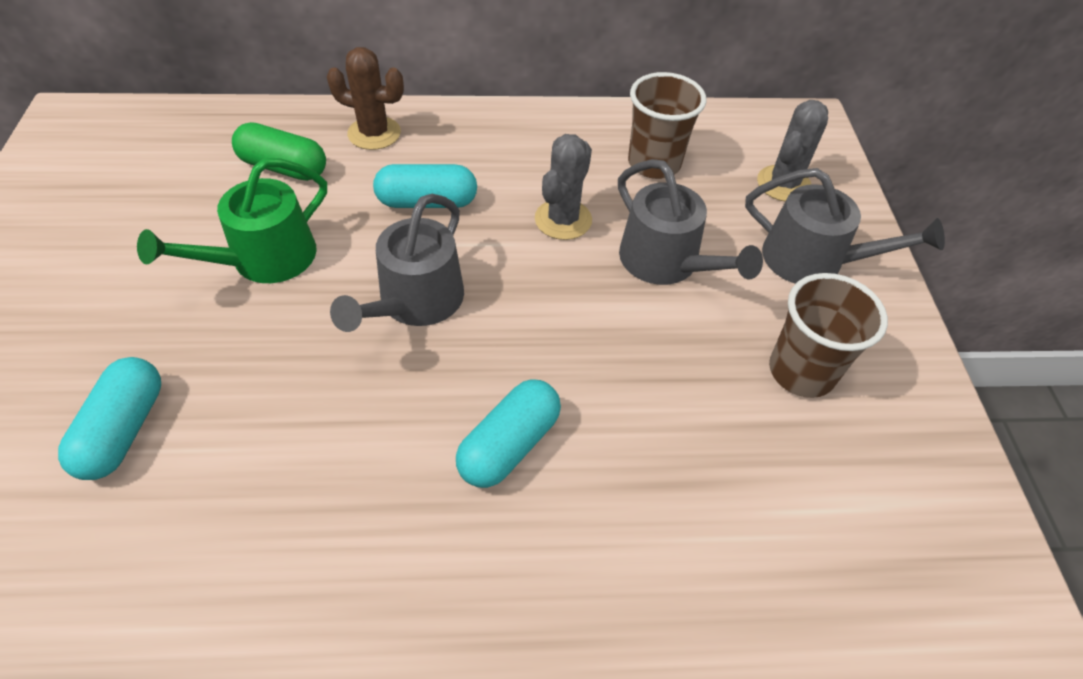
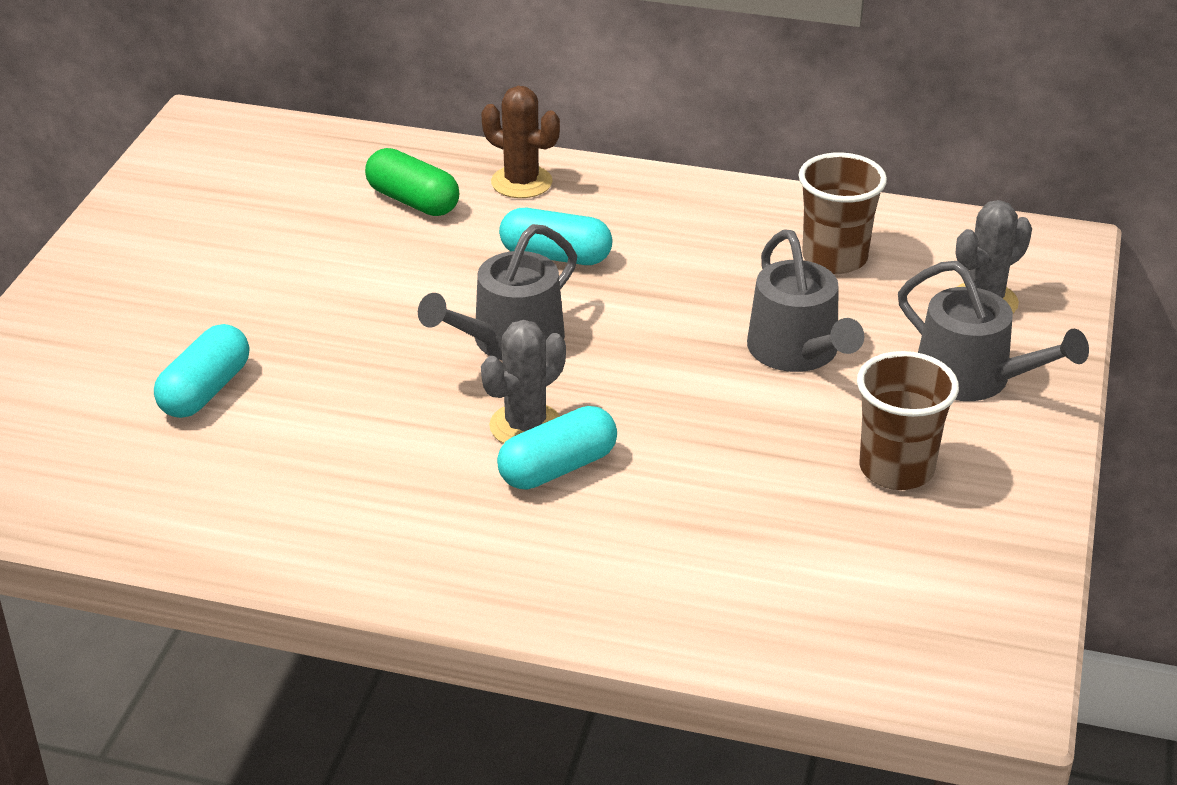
camera: 20 degrees right, 15 degrees down
green watering can [137,158,327,283] -> none
grey cactus [535,134,592,240] -> grey cactus moved to [481,320,566,444]

